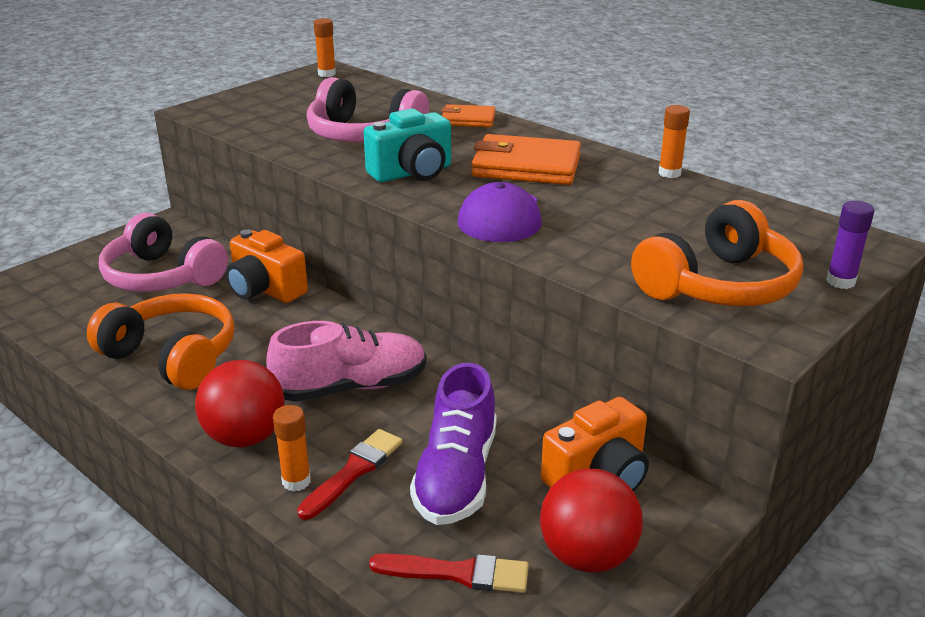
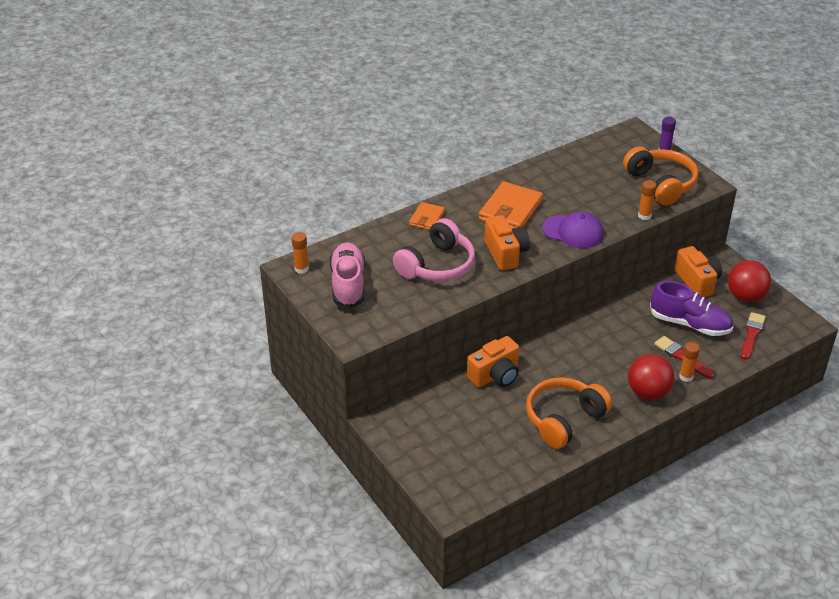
camera: 75 degrees left, 10 degrees up
pink headphones [99,213,228,292] -> none
pink shoe [266,321,427,402] -> pink shoe moved to [330,242,365,308]
turquoise camera [363,109,451,182] -> orange camera [485,215,530,271]
orange glue stick [658,105,690,178] -> orange glue stick moved to [638,180,657,220]

